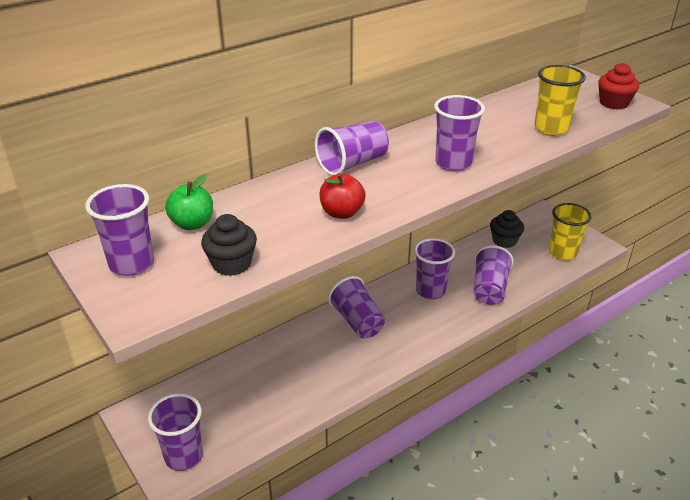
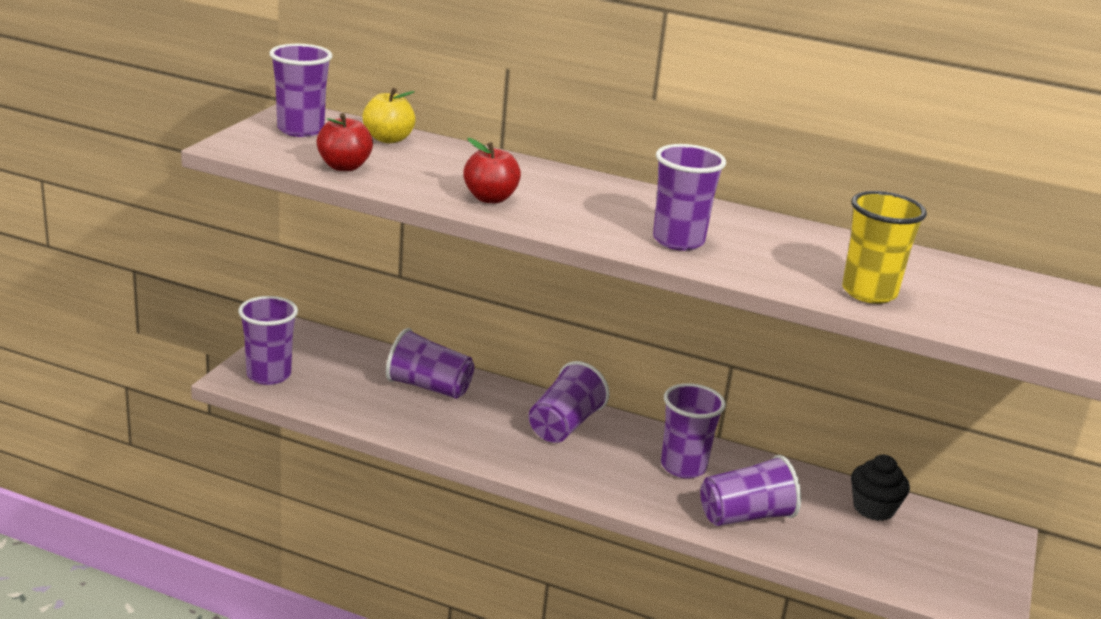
camera: 55 degrees right, 10 degrees down
green apple [165,174,213,230] -> yellow apple [362,88,416,143]
black cupcake [201,214,257,276] -> red apple [317,113,373,171]
purple cup [315,121,389,176] -> purple cup moved to [386,328,474,399]
yellow cup [549,203,592,260] -> none
red cupcake [598,63,639,110] -> none

